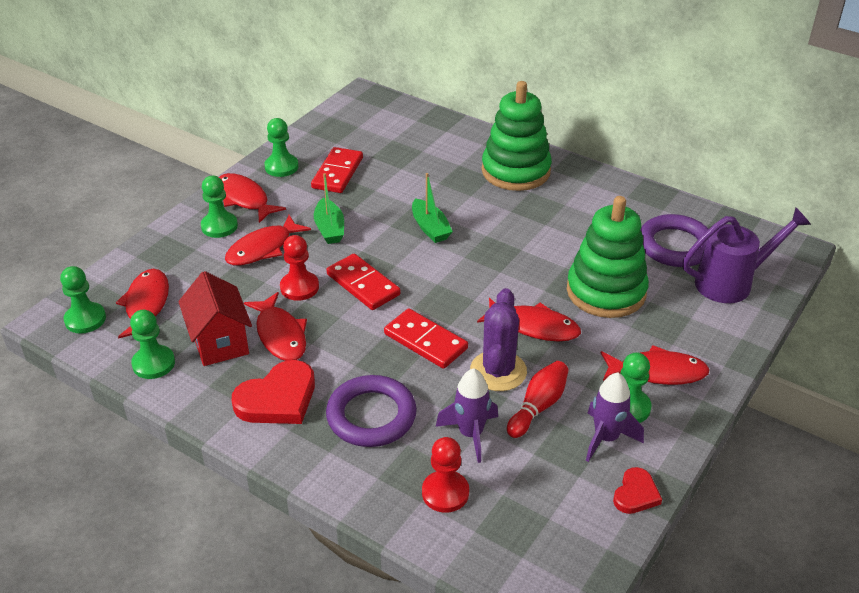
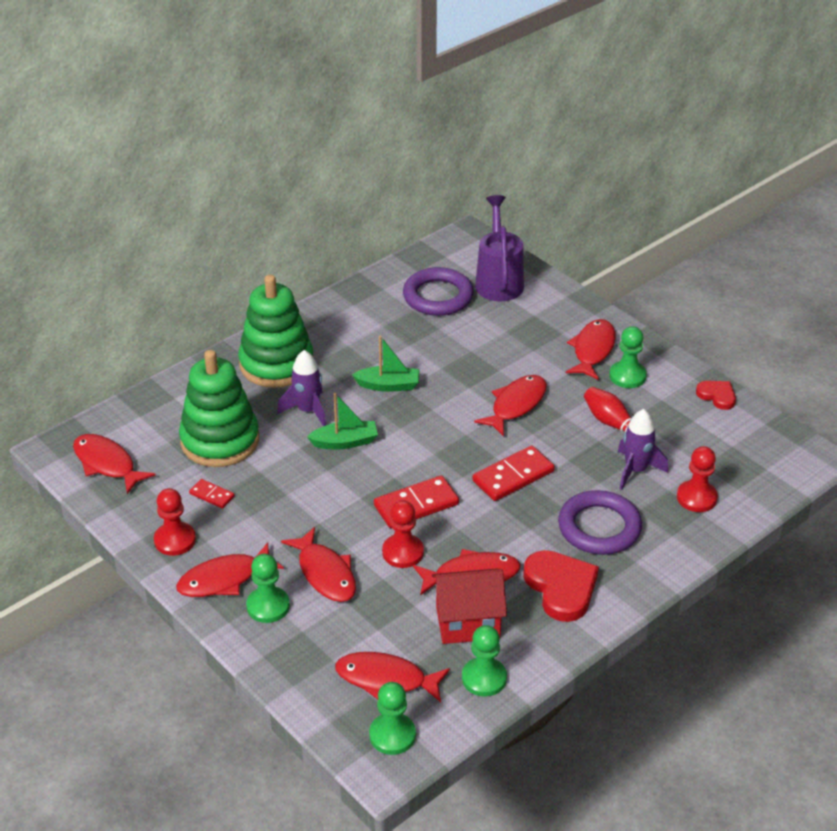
camera: 75 degrees left, 0 degrees up
green pawn [264,118,299,177] -> red pawn [154,488,196,556]
red domino [311,147,363,193] -> red domino [189,479,235,508], size x0.54
green boat [314,173,344,244] -> green boat moved to [352,336,419,392]
purple cactus [470,288,527,391] -> none
green stacking toy [567,196,649,318] -> green stacking toy moved to [179,350,259,467]
purple rocket [586,373,644,462] -> purple rocket moved to [277,350,326,426]
none -> red fish [73,434,155,494]

